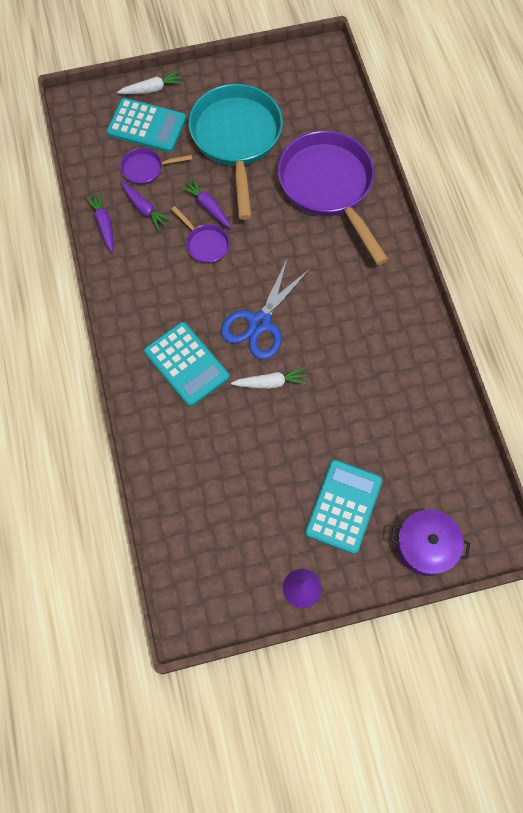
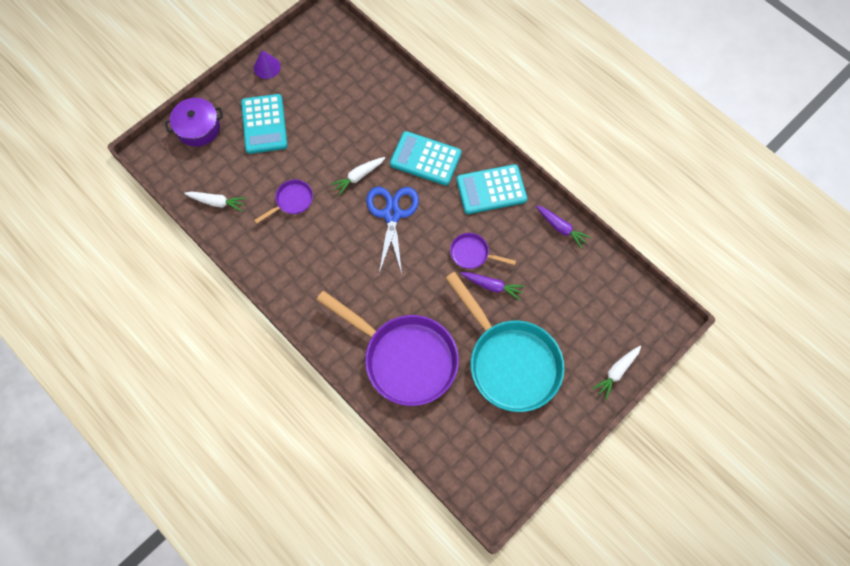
camera: 150 degrees right, 0 degrees up
turquoise calculator [107,98,186,153] -> turquoise calculator moved to [456,164,527,214]
purple pan [120,148,192,185] -> purple pan moved to [254,180,313,223]
purple carrot [120,181,173,232] -> none
none -> white carrot [184,192,247,212]

